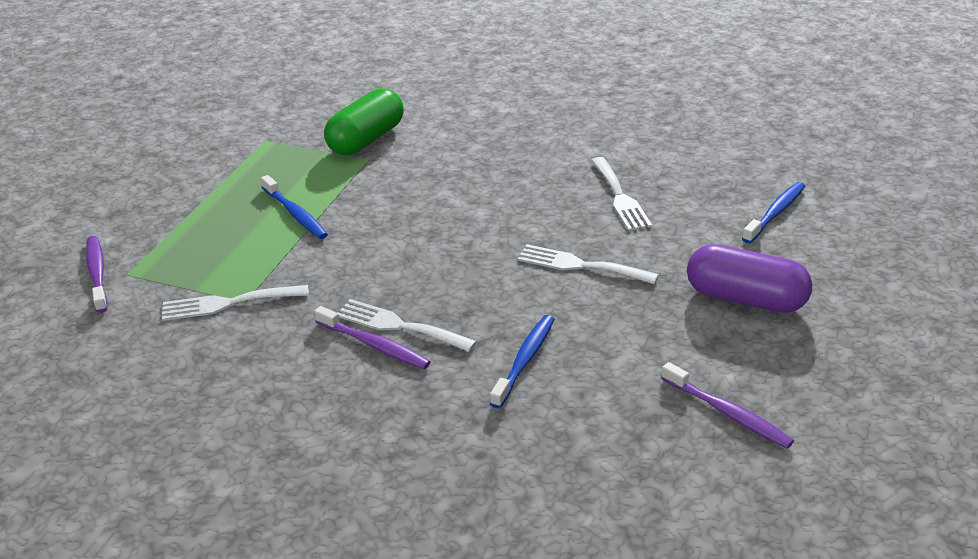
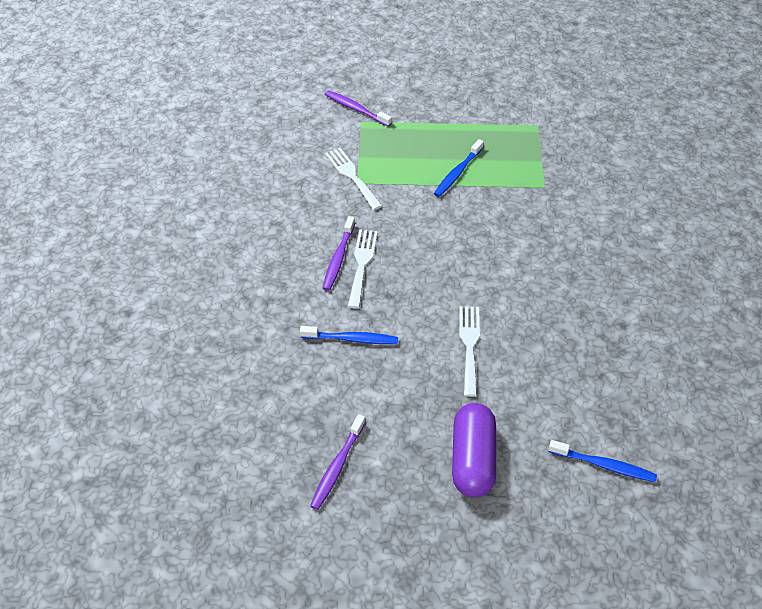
camera: 70 degrees right, 15 degrees up
purple toothbrush [86,236,108,313] -> purple toothbrush turned 105 degrees counterclockwise [325,90,392,127]
green capsule [324,88,404,155] -> none
white fork [591,157,652,231] -> none

